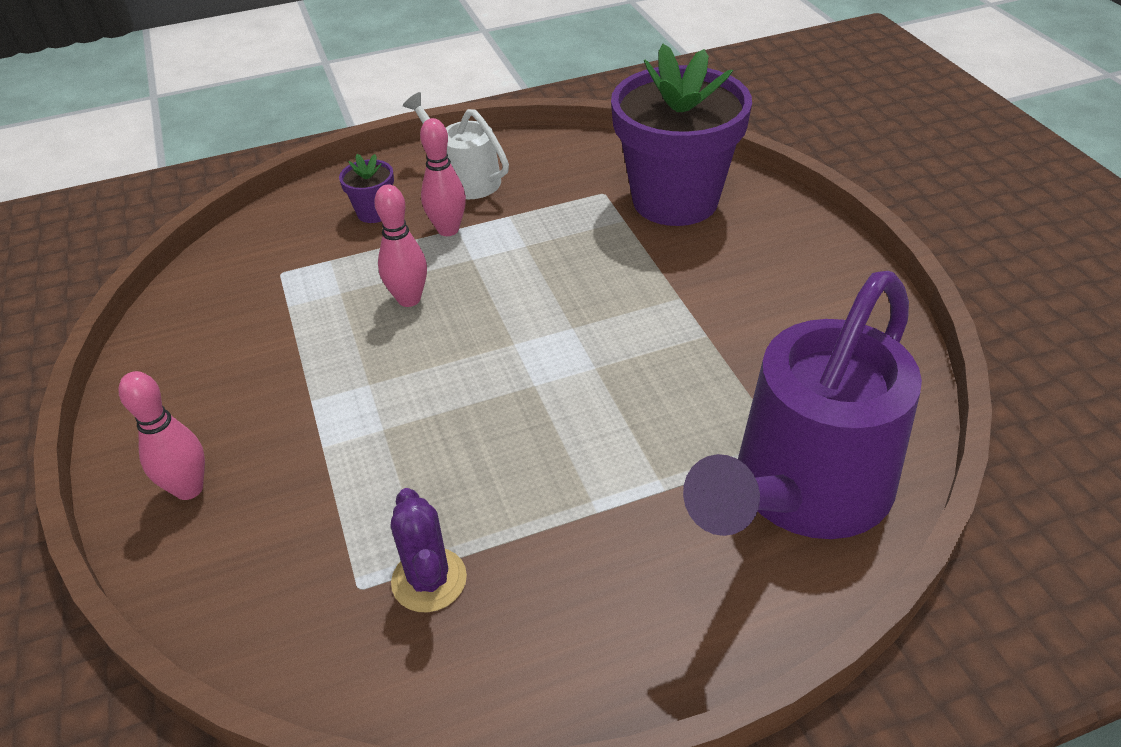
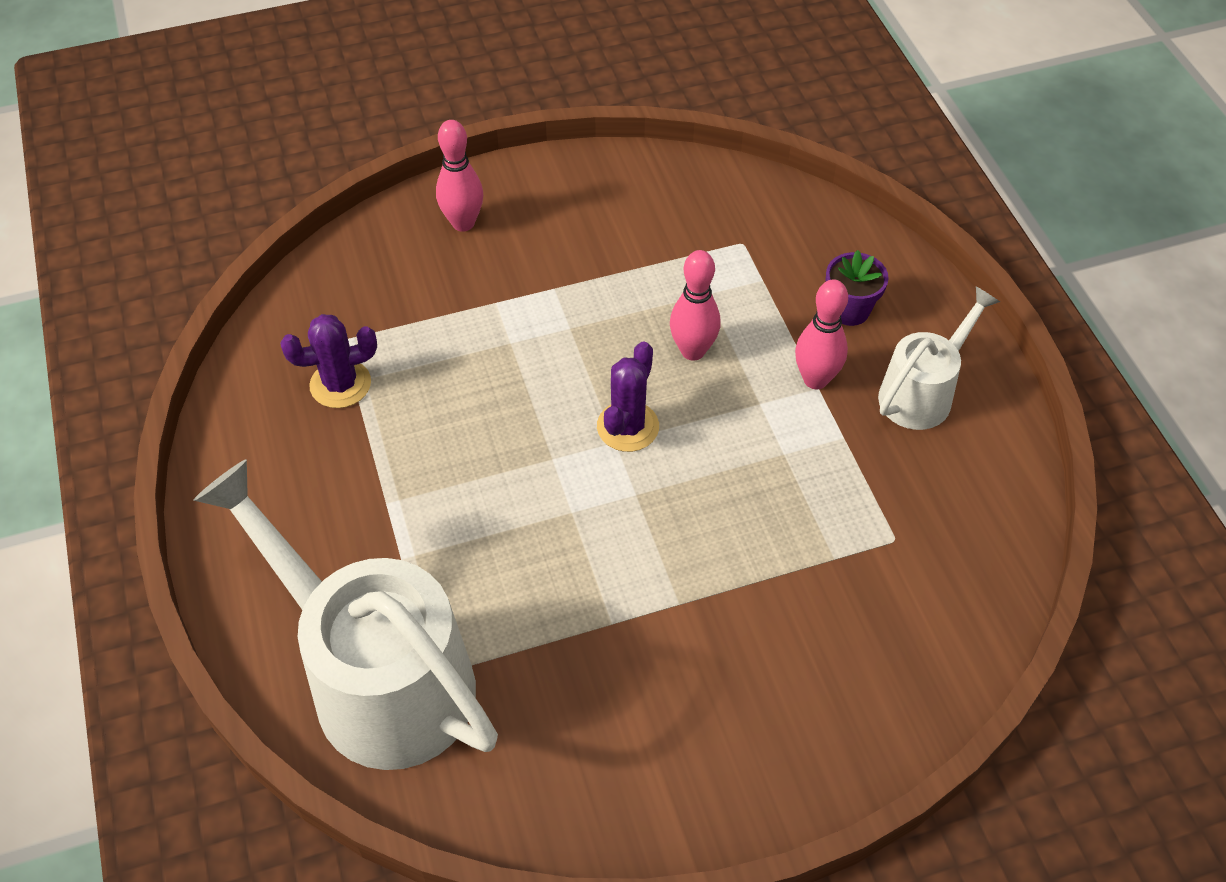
camera: 90 degrees right, 10 degrees up
purple flower pot [611,44,752,226] -> none
purple watering can [683,271,922,539] -> white watering can [194,459,498,770]
none -> purple cactus [597,341,659,452]

